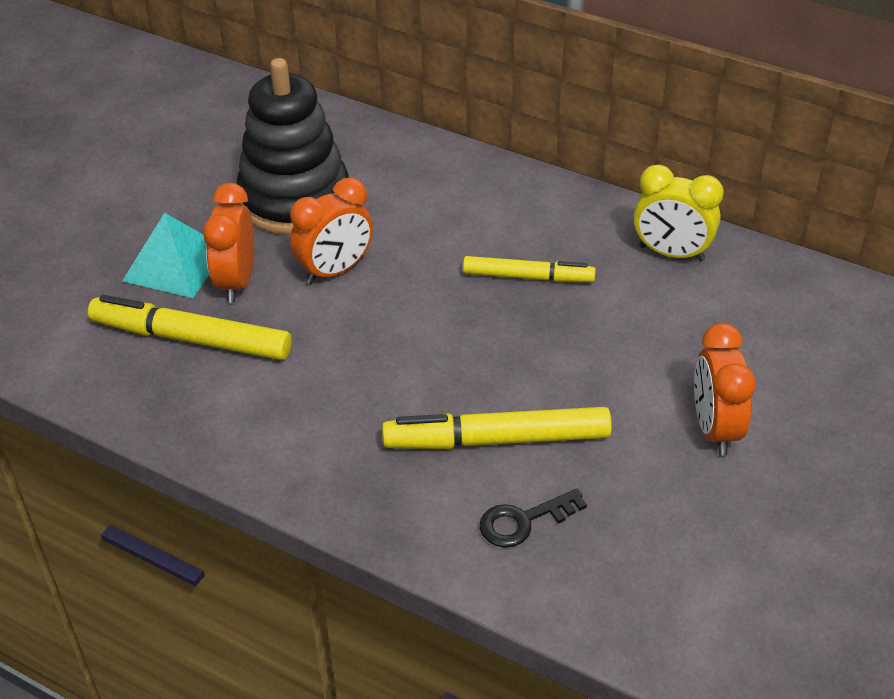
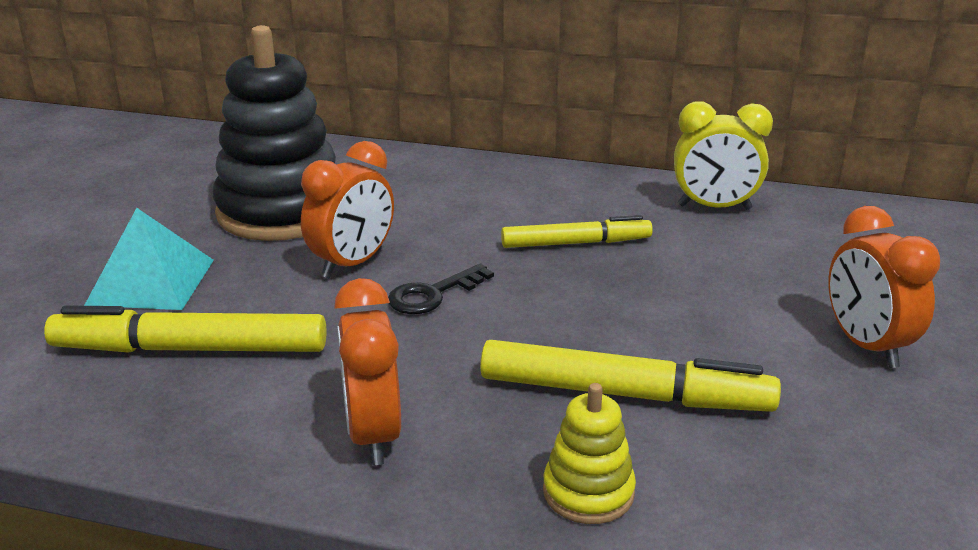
camera: 15 degrees left, 15 degrees down
orange clock [203,183,254,303] -> orange clock moved to [334,278,401,465]
yellow marker [382,407,612,449] -> yellow marker turned 150 degrees counterclockwise [480,340,781,412]
black key [480,489,587,548] -> black key moved to [388,263,494,314]
none -> yellow stacking toy [543,383,636,524]

